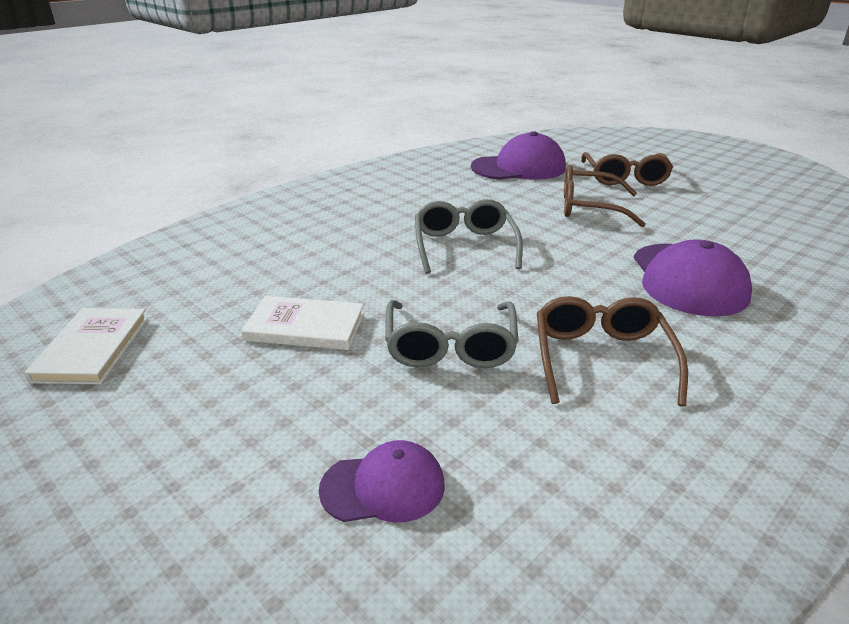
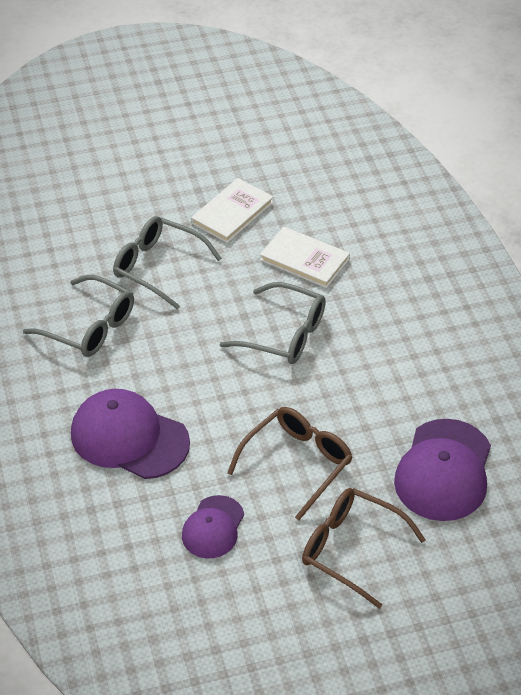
camera: 120 degrees right, 15 degrees up
white book [24,308,148,384] -> white book moved to [260,226,350,288]
purple cap [319,440,445,522] -> purple cap moved to [182,495,244,558]
brown glasses [537,296,688,407] -> grey glasses [23,275,134,357]

